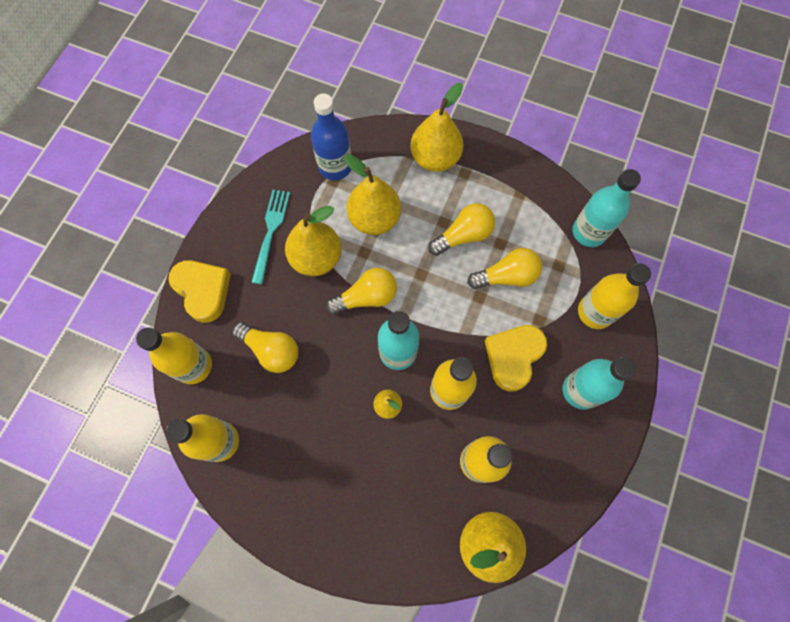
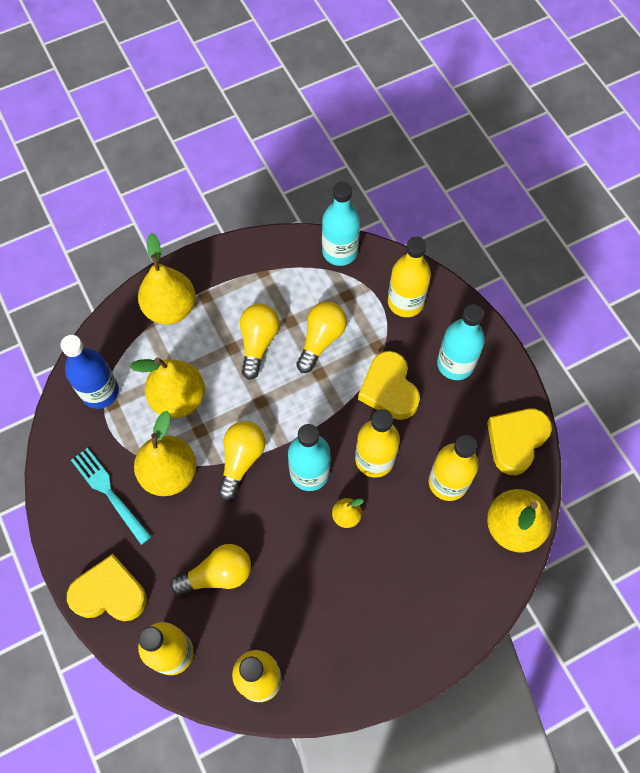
camera: 50 degrees left, 5 degrees down
none -> yellow heart [487,408,552,475]

